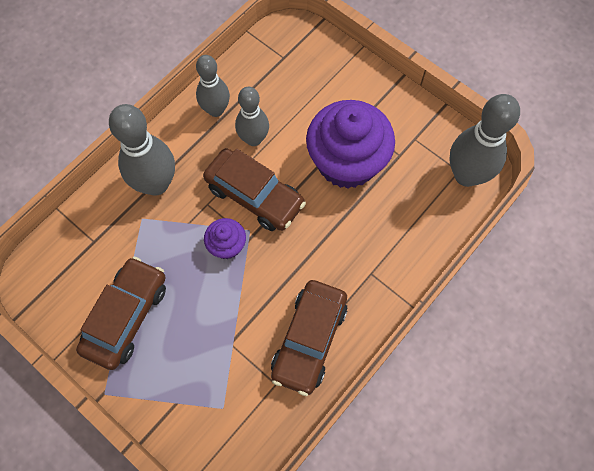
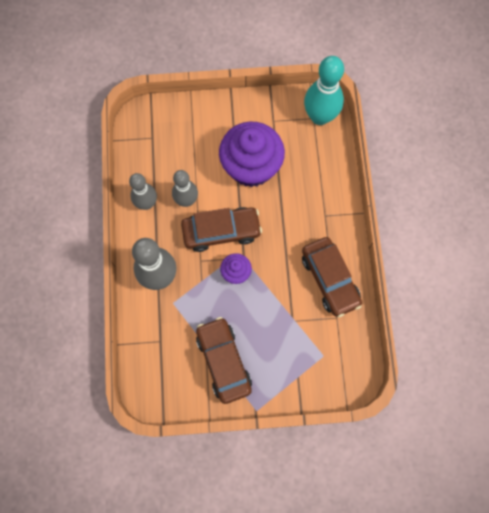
camera: 45 degrees left, 5 degrees up
grey bowling pin [449,94,520,187] -> turquoise bowling pin [304,56,344,125]

